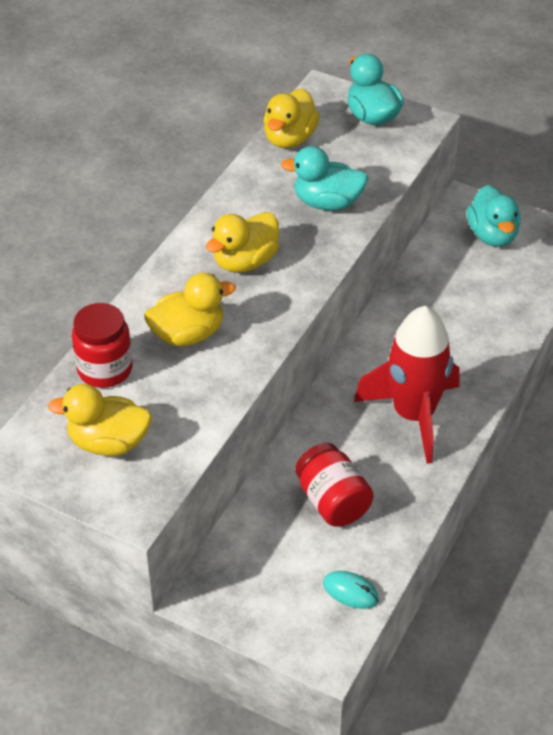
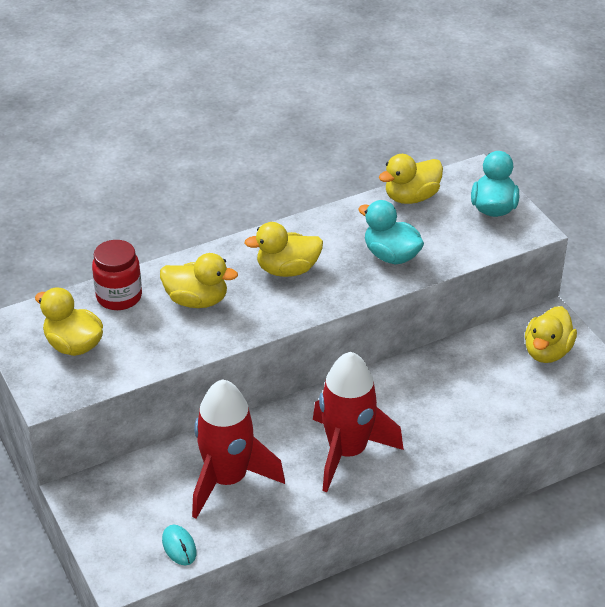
camera: 35 degrees right, 5 degrees down
red jar [295,443,374,527] -> red rocket [192,379,285,519]
turquoise duck [467,185,521,247] -> yellow duck [525,306,577,363]

